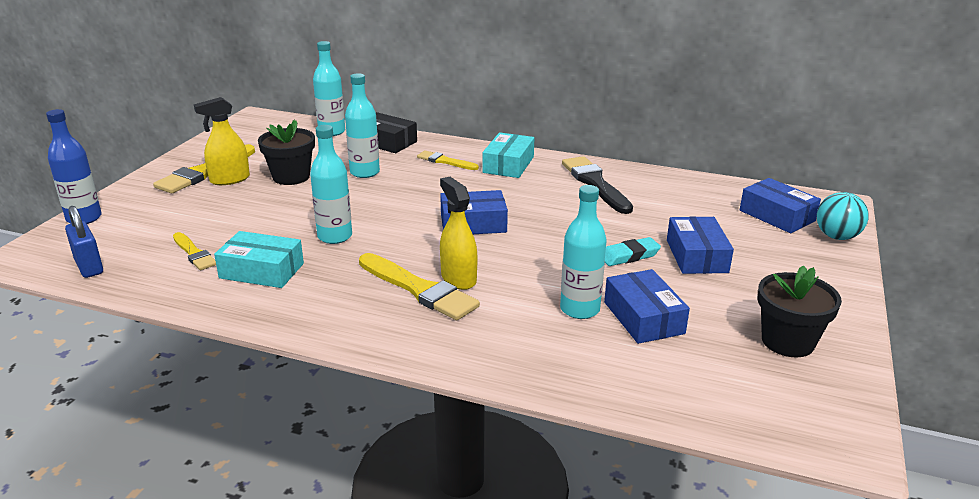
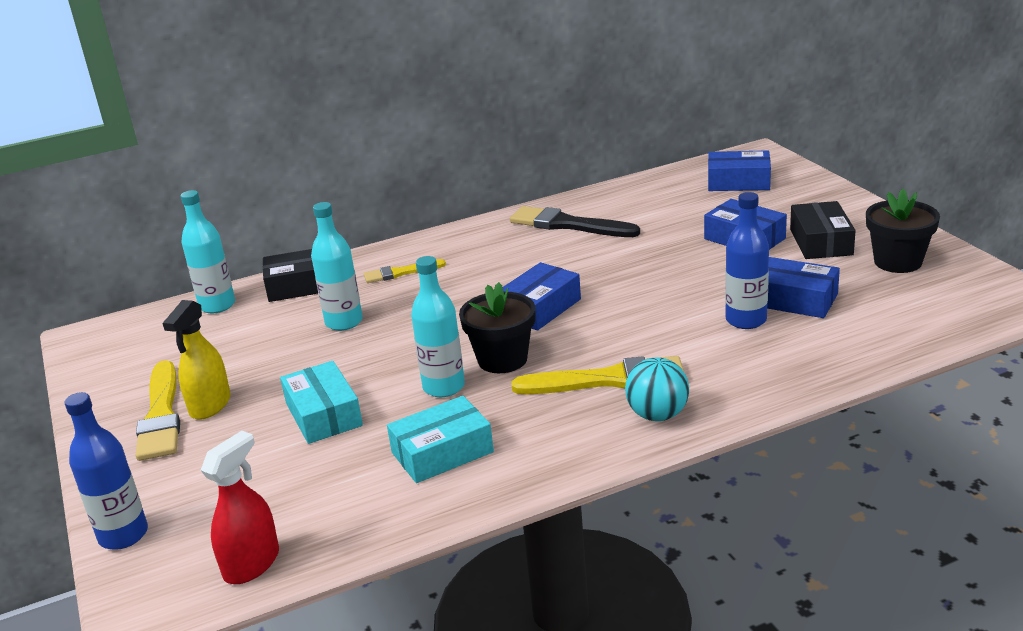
camera: 40 degrees left, 0 degrees up
blue padlock [65,206,103,278] -> red spray bottle [201,431,279,584]
yellow brush [173,232,216,270] -> none
black flower pot [258,120,315,185] -> black flower pot moved to [459,282,535,373]
yellow spray bottle [440,177,477,290] -> none
turquoise box [482,132,534,178] -> turquoise box moved to [280,361,363,444]
turquoise bottle [560,185,607,319] -> blue bottle [725,192,769,329]
turquoise eraser [605,237,661,266] -> none
turquoise ball [817,192,869,240] -> turquoise ball moved to [625,357,689,421]
none -> black box [790,201,856,259]

